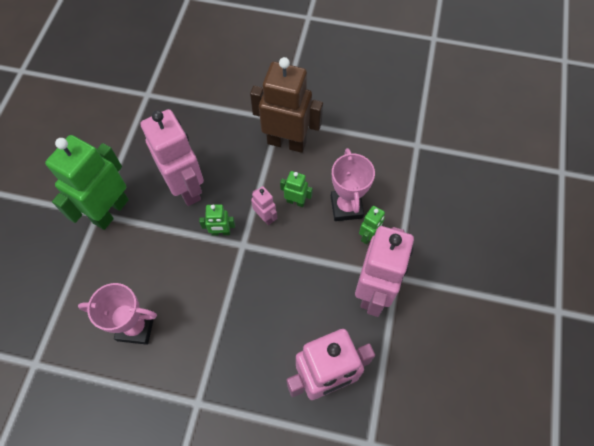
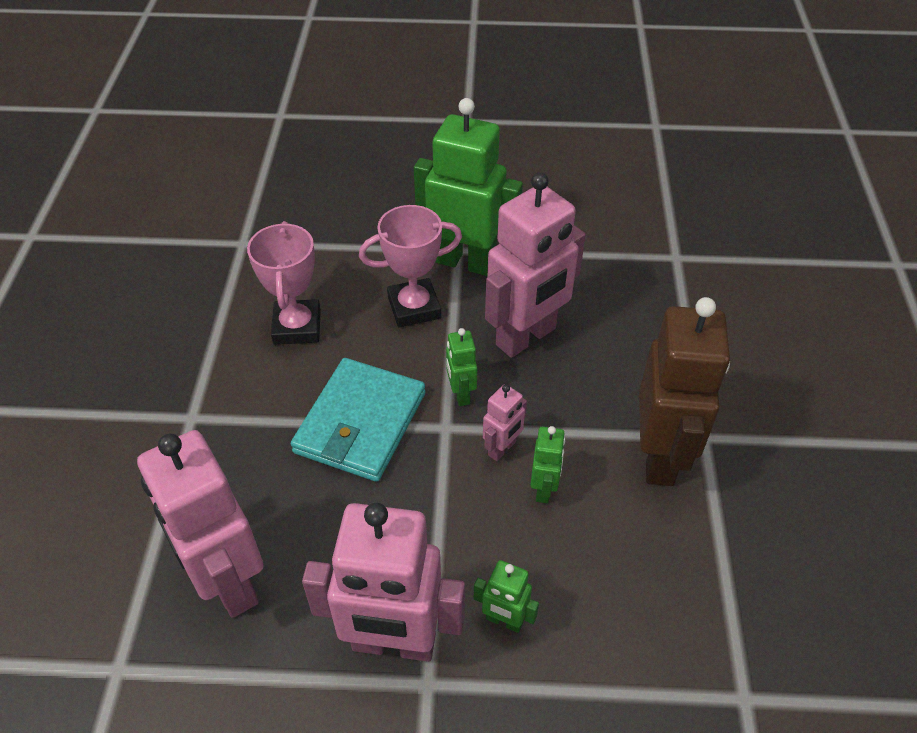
camera: 80 degrees right, 15 degrees down
pink trophy [331,148,375,221] -> pink trophy moved to [359,205,462,327]
none -> turquoise wallet [291,358,425,482]

